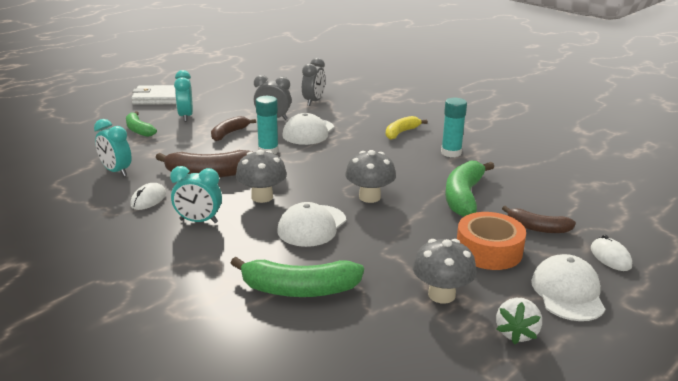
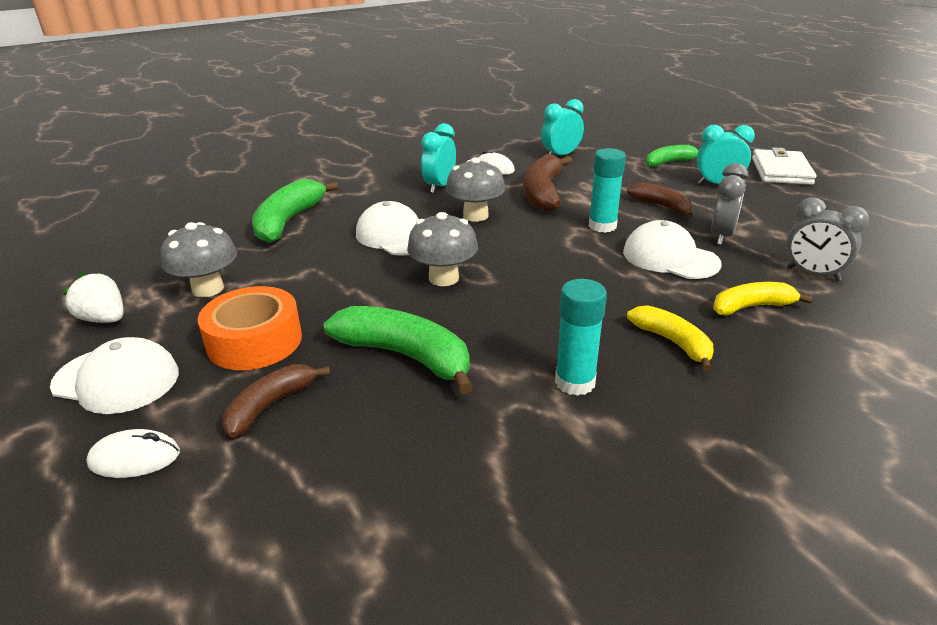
camera: 105 degrees right, 5 degrees up
none -> yellow banana [713,282,813,316]

